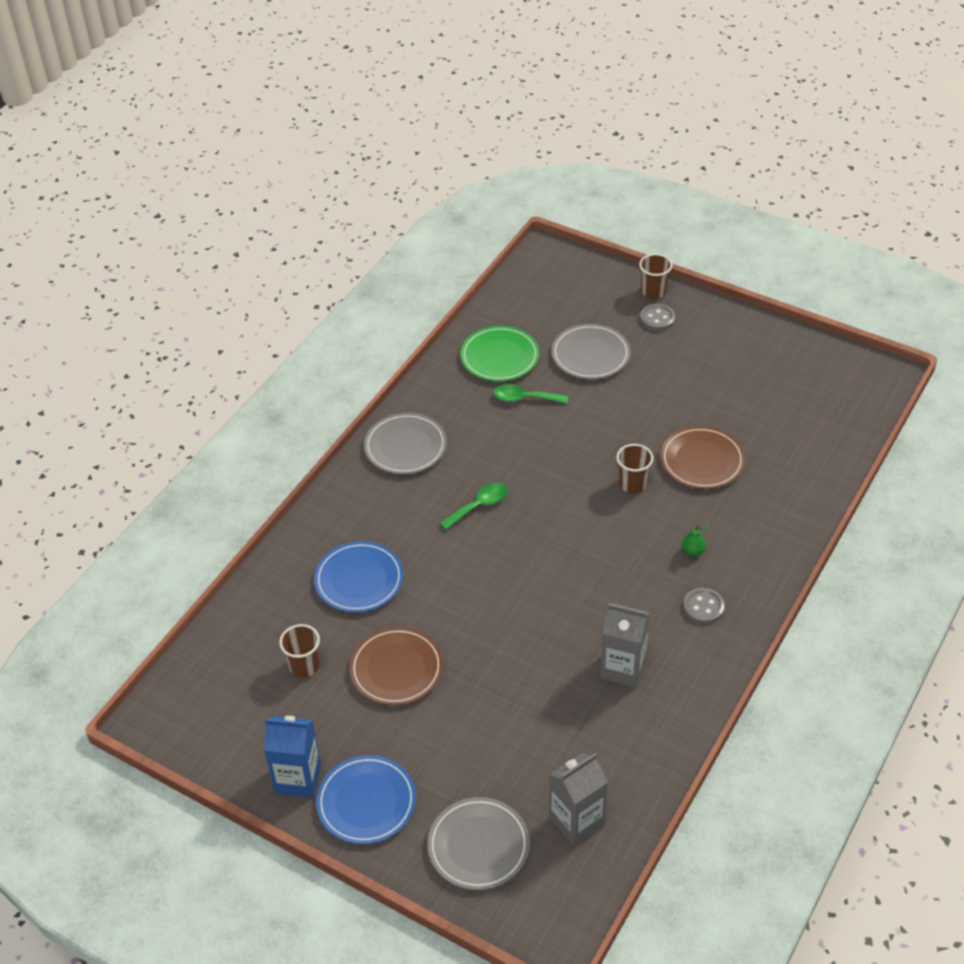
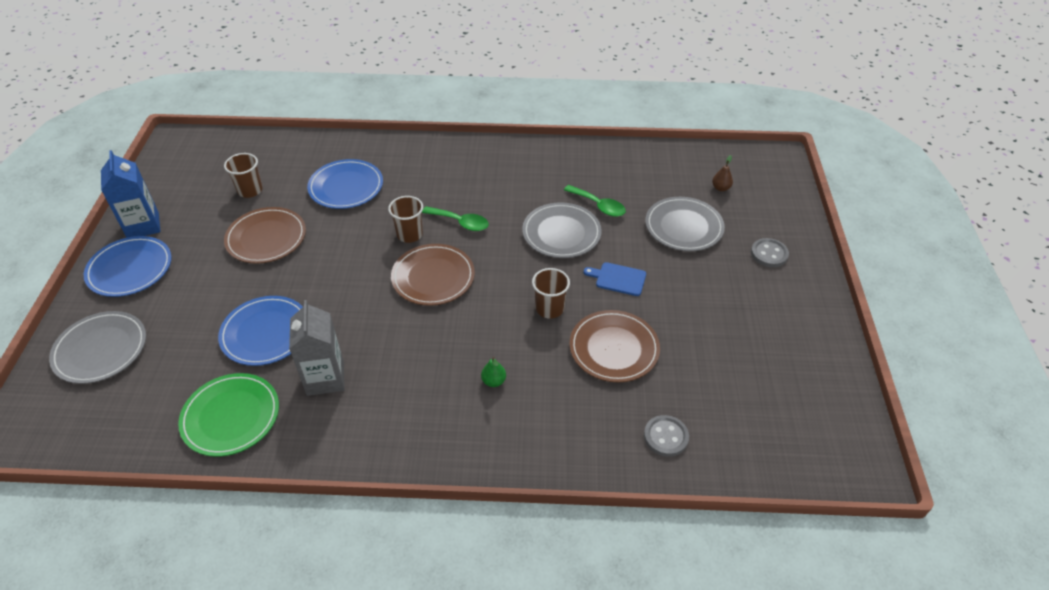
camera: 60 degrees right, 0 degrees up
grey plate [364,413,447,474] -> grey plate moved to [522,203,602,258]
green plate [461,326,539,381] -> green plate moved to [178,373,279,457]
green spoon [493,384,568,403] -> green spoon turned 150 degrees clockwise [564,185,626,217]
grey carton [549,753,608,846] -> none
brown cup [639,254,672,299] -> brown cup moved to [388,196,423,243]
grey button [683,588,725,624] -> grey button moved to [644,415,689,457]
none -> blue plate [218,296,303,366]
none -> brown plate [391,244,475,306]
none -> blue cutting board [584,262,646,296]
none -> brown pear [712,155,733,191]

